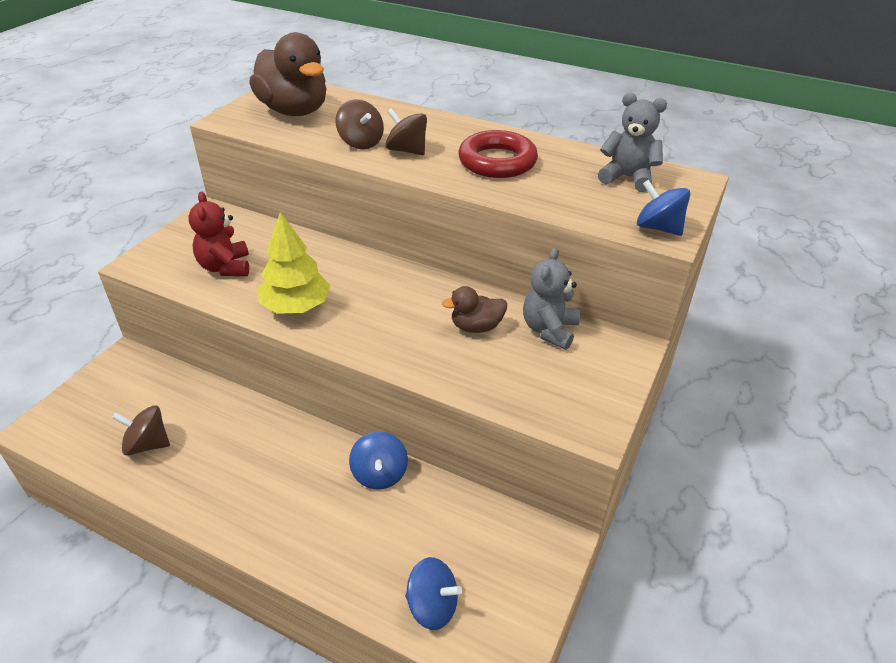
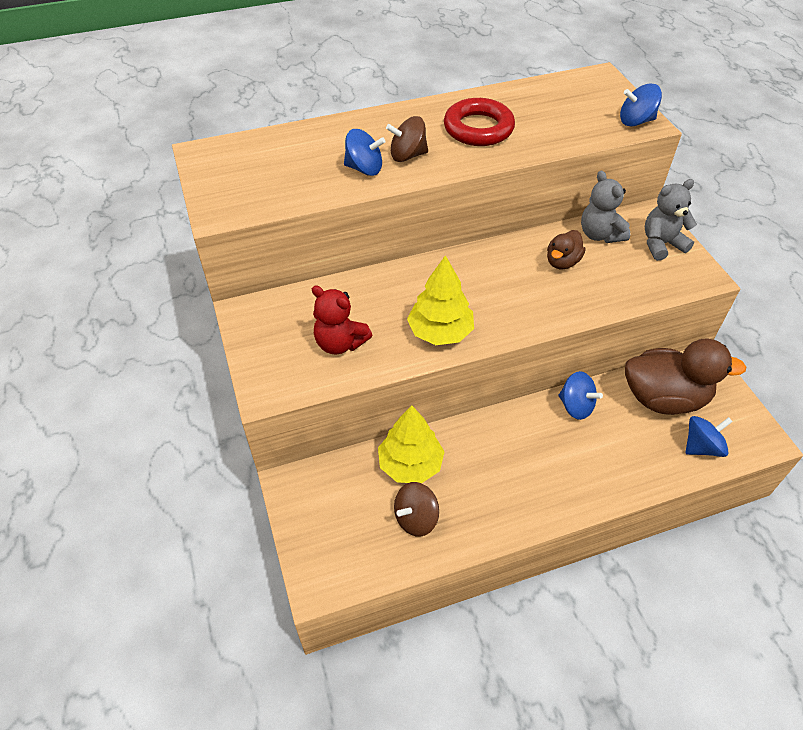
camera: 45 degrees left, 10 degrees up
brown duck [249,32,327,116] -> brown duck moved to [625,339,746,415]
brown spinning top [335,99,384,149] -> blue spinning top [344,129,385,176]
grey teddy bear [598,93,667,192] -> grey teddy bear moved to [645,179,697,261]
none -> yellow tree [378,405,445,483]

